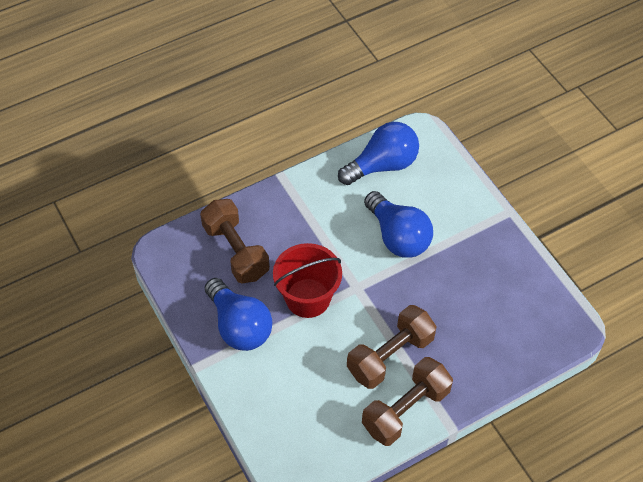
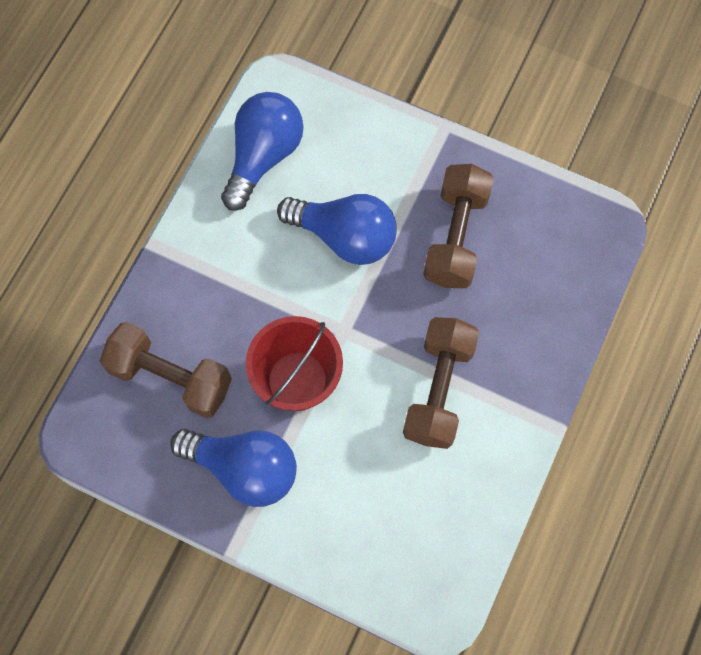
camera: 35 degrees left, 15 degrees up
brown dumbbell [362,357,453,446] -> brown dumbbell moved to [423,164,494,288]

